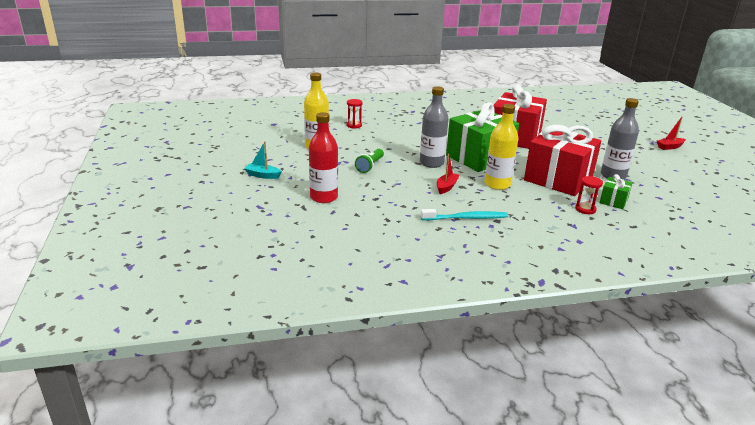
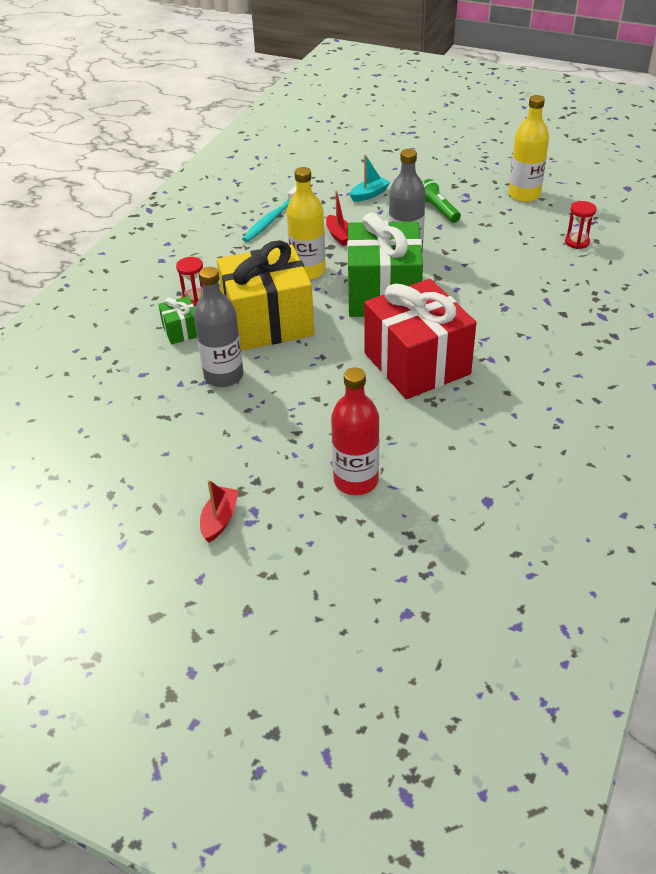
camera: 130 degrees right, 15 degrees up
turquoise boat [244,141,282,179] -> turquoise boat moved to [350,155,390,202]
red bottle [309,112,338,203] -> red bottle moved to [331,367,379,495]
red gift [524,125,601,196] -> yellow gift [217,240,314,351]

